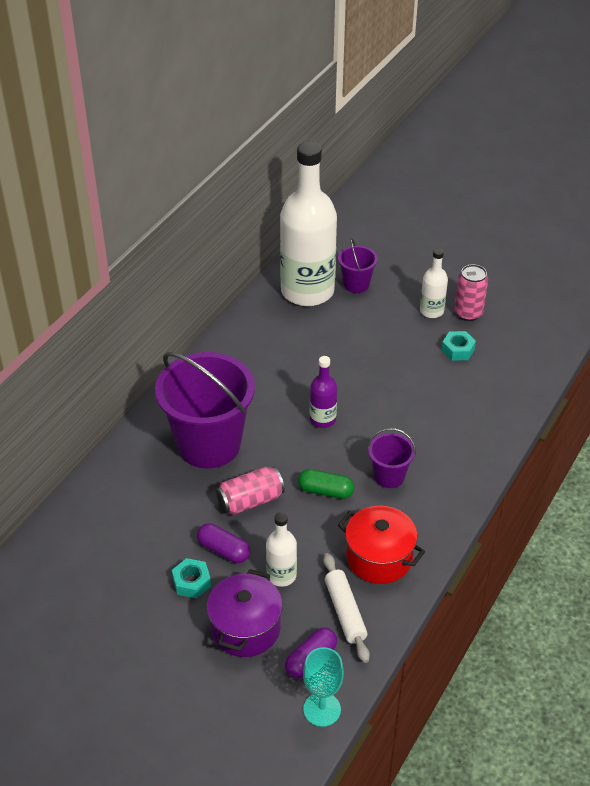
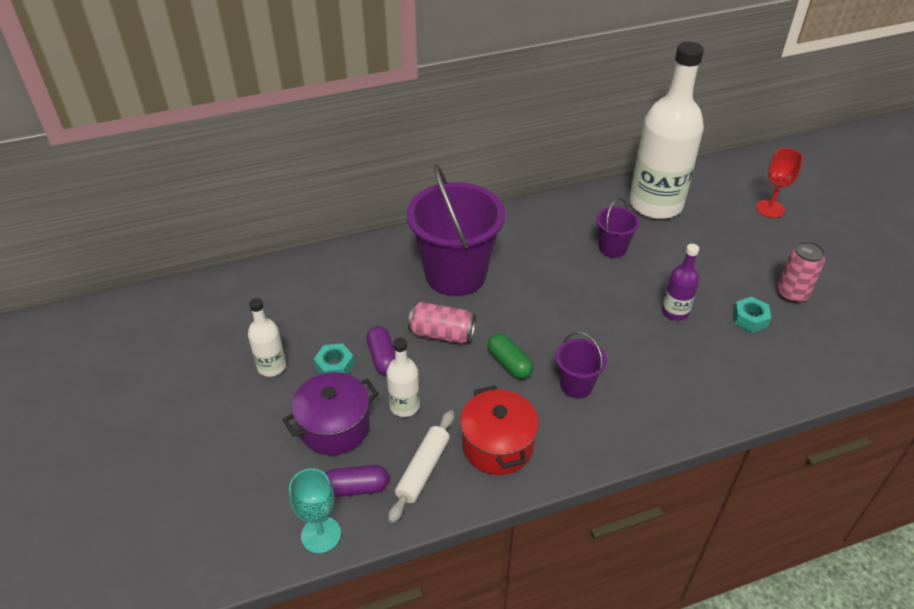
camera: 40 degrees right, 0 degrees up
purple bottle [310,356,337,428] -> purple bottle moved to [662,244,699,321]
purple bucket [338,238,378,293] -> purple bucket moved to [596,198,640,258]
white bottle [420,248,448,318] -> white bottle moved to [248,298,286,377]
none -> red goblet [756,148,803,218]

